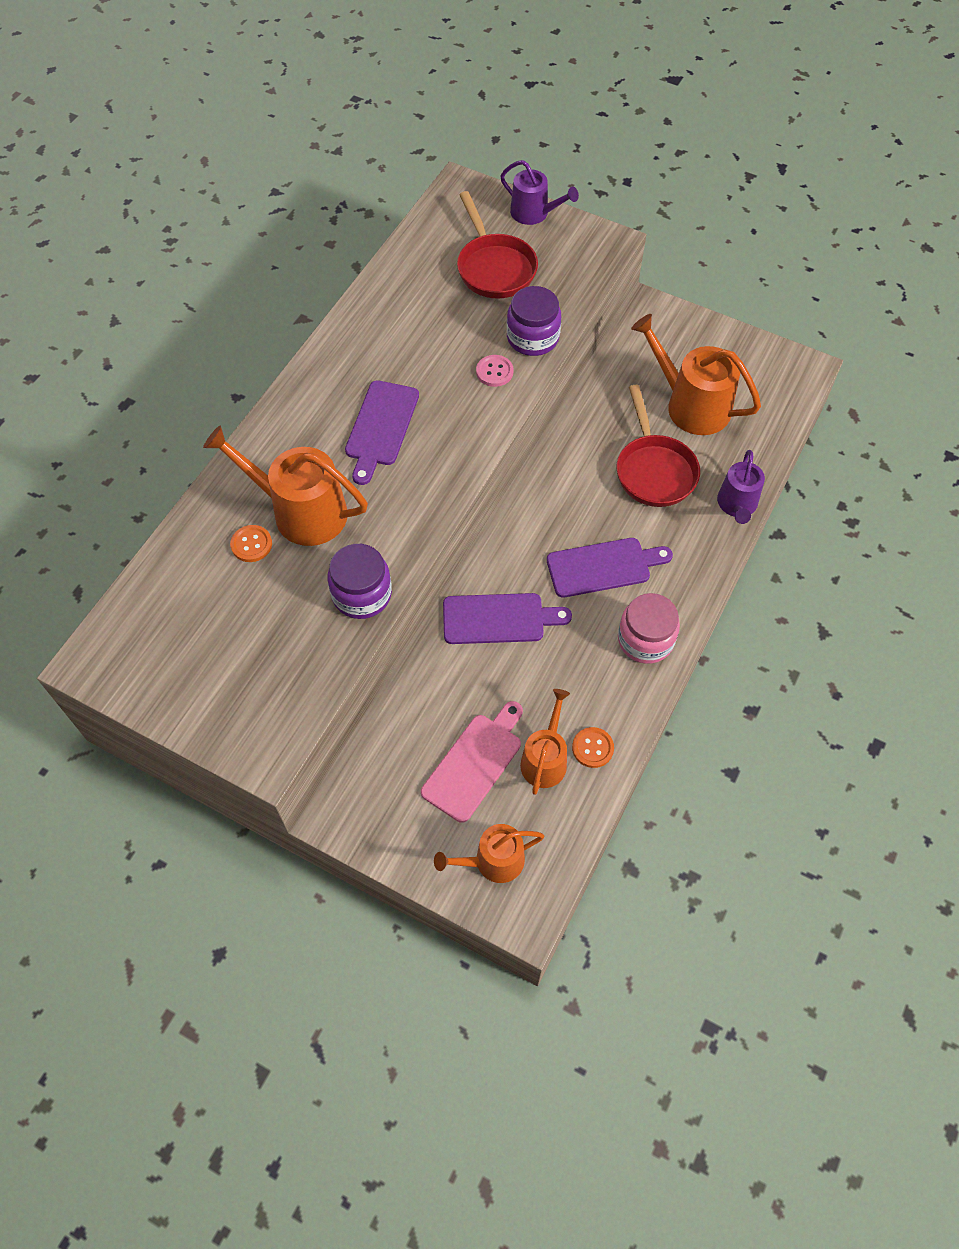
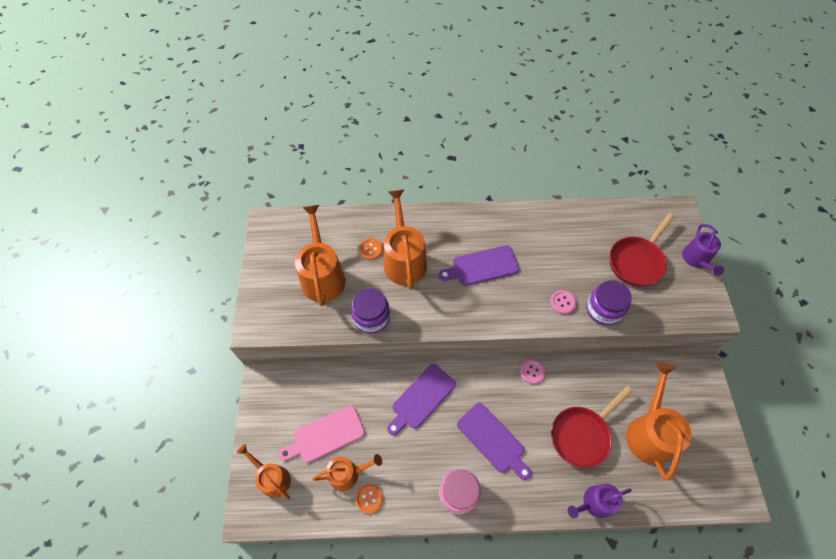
camera: 60 degrees right, 0 degrees up
pink cutting board [421,701,523,823] -> pink cutting board turned 150 degrees clockwise [279,405,365,463]
purple cutting board [443,593,572,644] -> purple cutting board turned 75 degrees clockwise [387,364,456,435]
none -> orange watering can [295,205,346,306]
none -> pink button [520,359,545,384]

